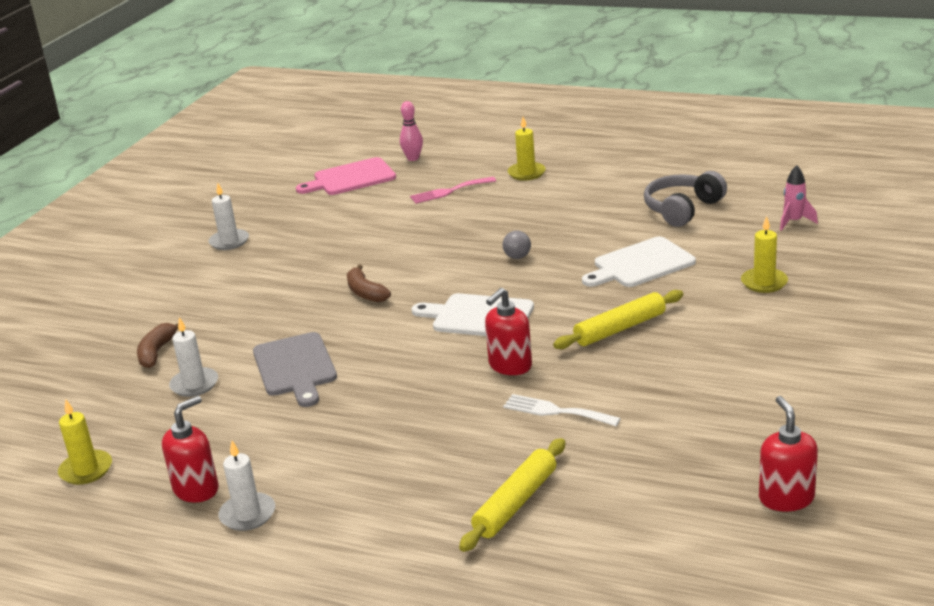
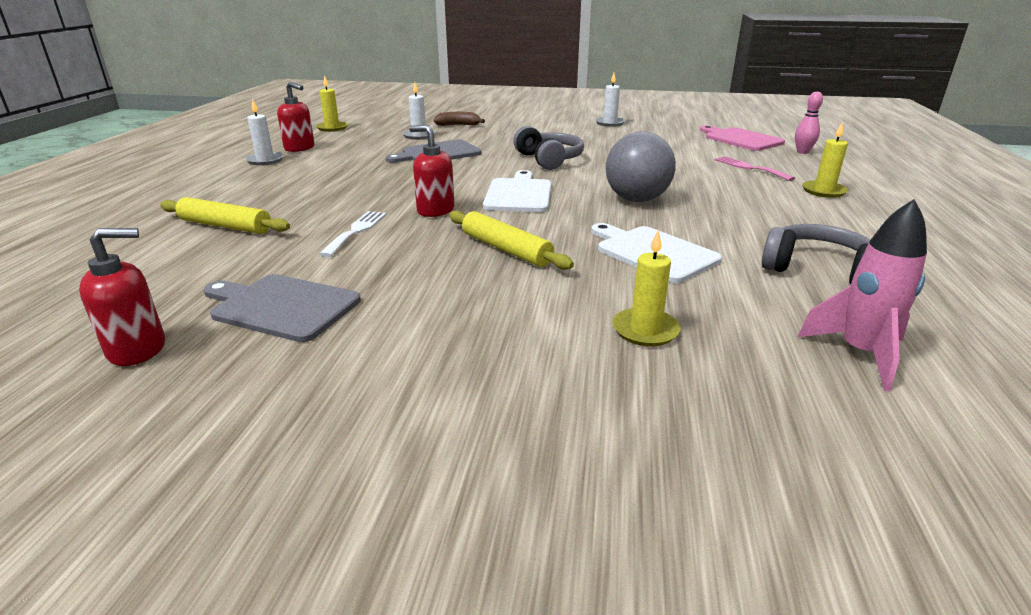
camera: 75 degrees right, 0 degrees up
brown banana [347,264,391,302] -> grey headphones [513,126,584,170]
grey ball [503,230,531,259] -> grey ball [606,132,676,202], size x2.33
pink rocket [780,165,818,231] -> pink rocket [798,199,927,391], size x1.56
none -> grey cutting board [203,274,361,342]

